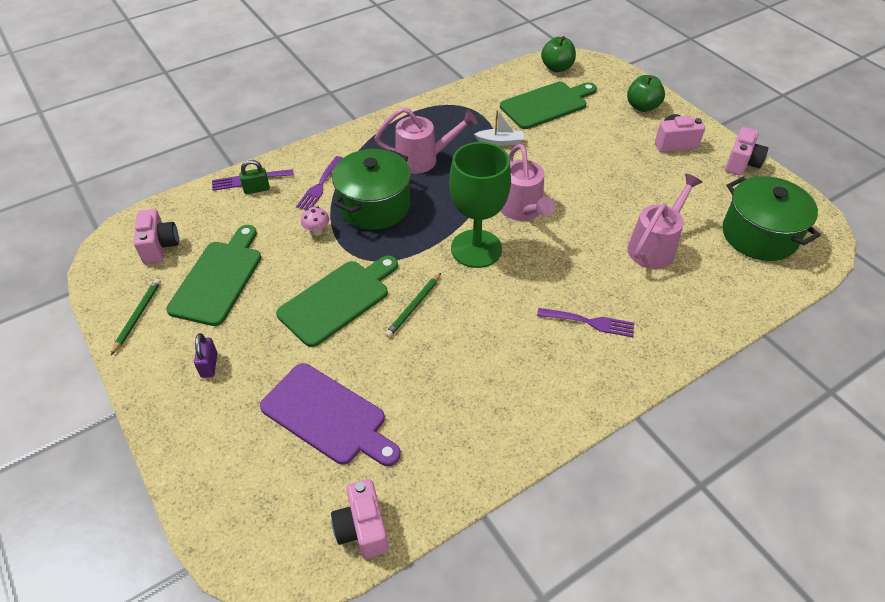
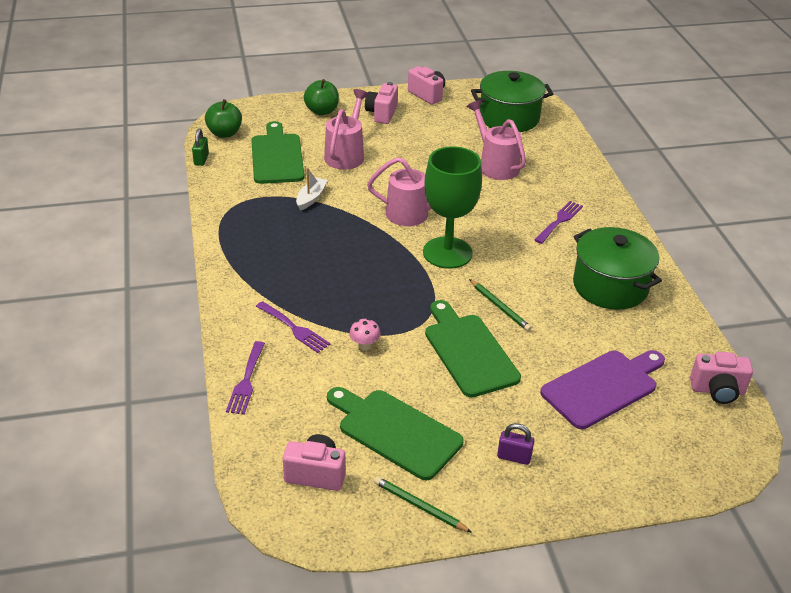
camera: 70 degrees left, 10 degrees down
green padlock [239,160,270,194] -> green padlock moved to [192,129,209,166]
green pot [332,149,411,230] -> green pot moved to [573,227,662,310]
pink watering can [375,107,477,174] -> pink watering can moved to [324,89,369,170]

